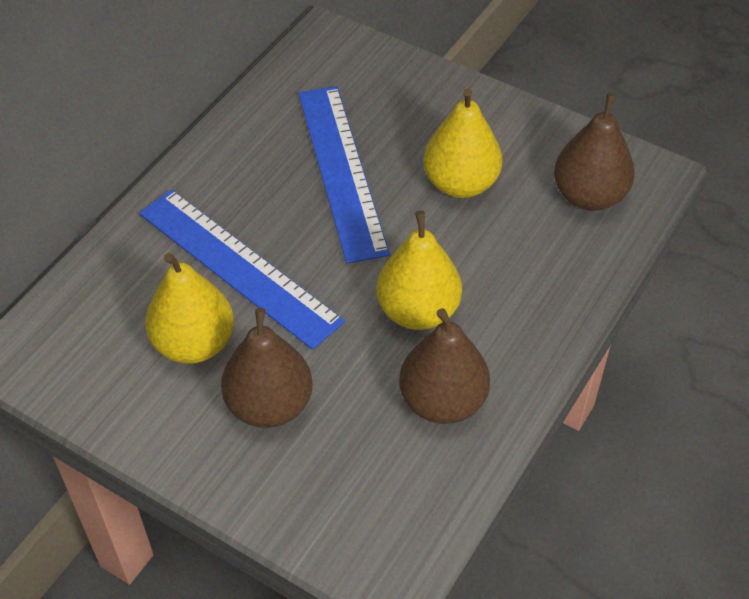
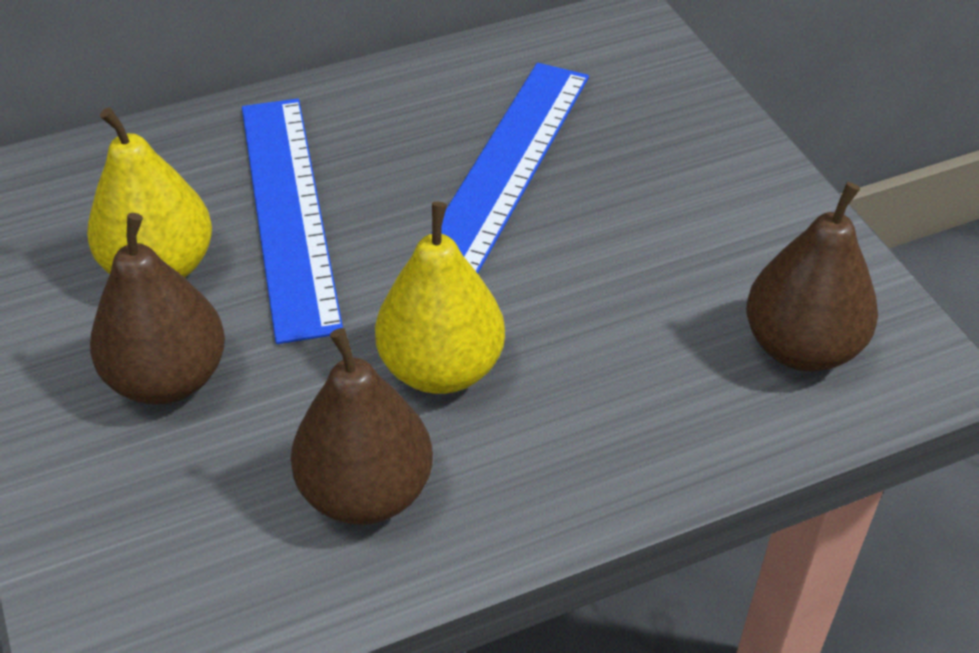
camera: 35 degrees right, 5 degrees down
yellow pear [423,88,502,198] -> none

